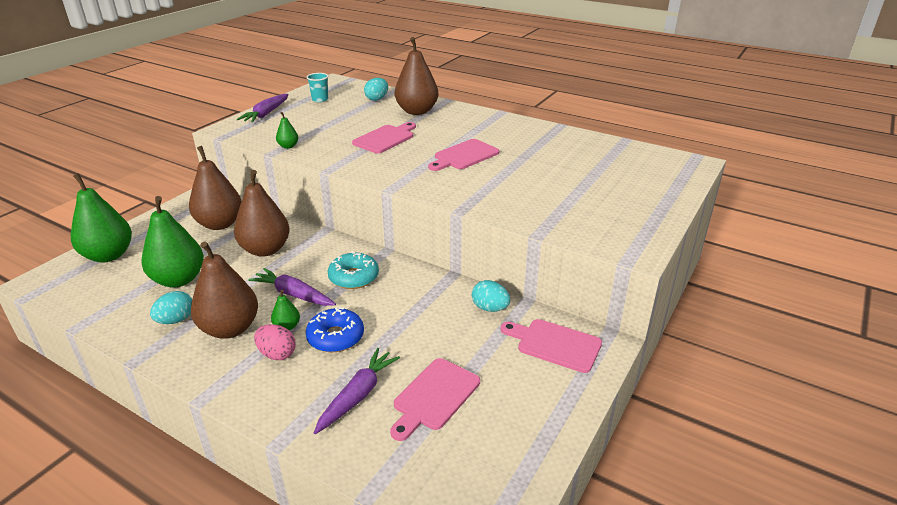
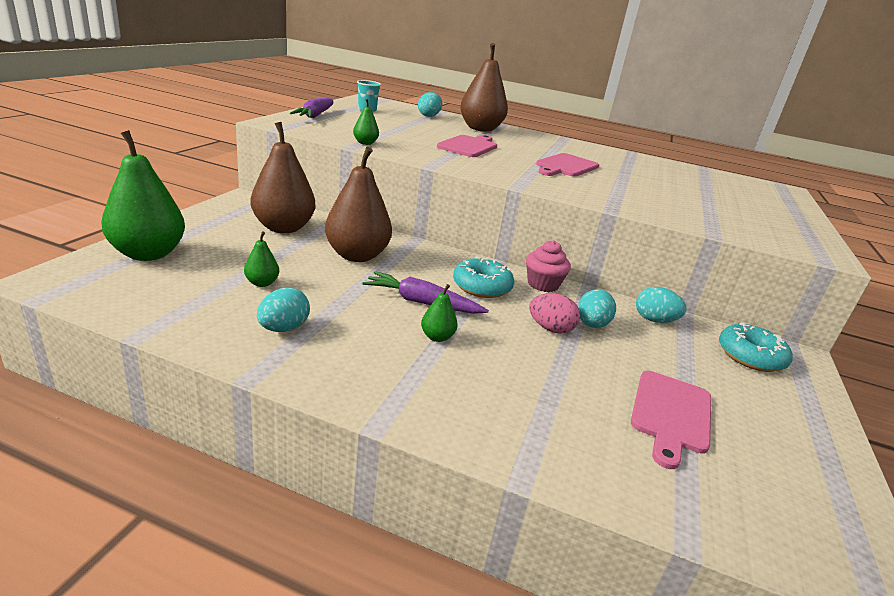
camera: 15 degrees left, 5 degrees down
green pear [141,196,204,288] -> green pear [244,232,279,287], size x0.45
brown pear [191,241,258,339] -> none
pink egg [254,324,296,360] -> pink egg moved to [529,293,580,334]
blue donut [306,307,364,352] -> none
purple carrot [314,348,400,434] -> none
pink cutting board [500,319,602,373] -> turquoise donut [719,322,792,372]
none -> pink cupcake [526,240,571,292]
none -> turquoise egg [578,289,616,328]

